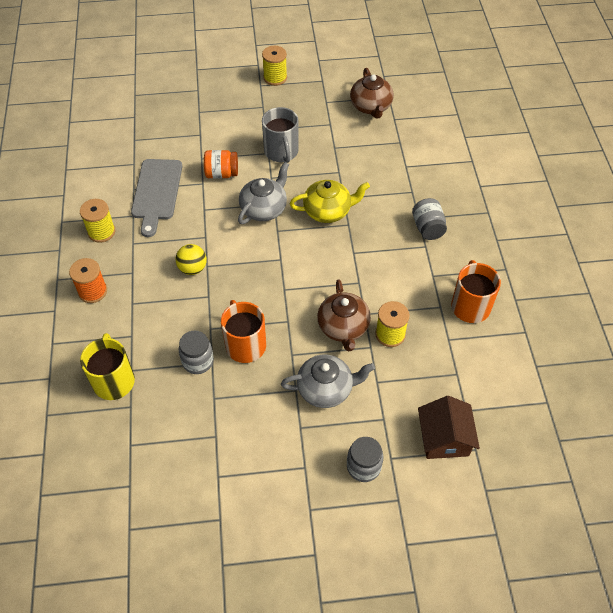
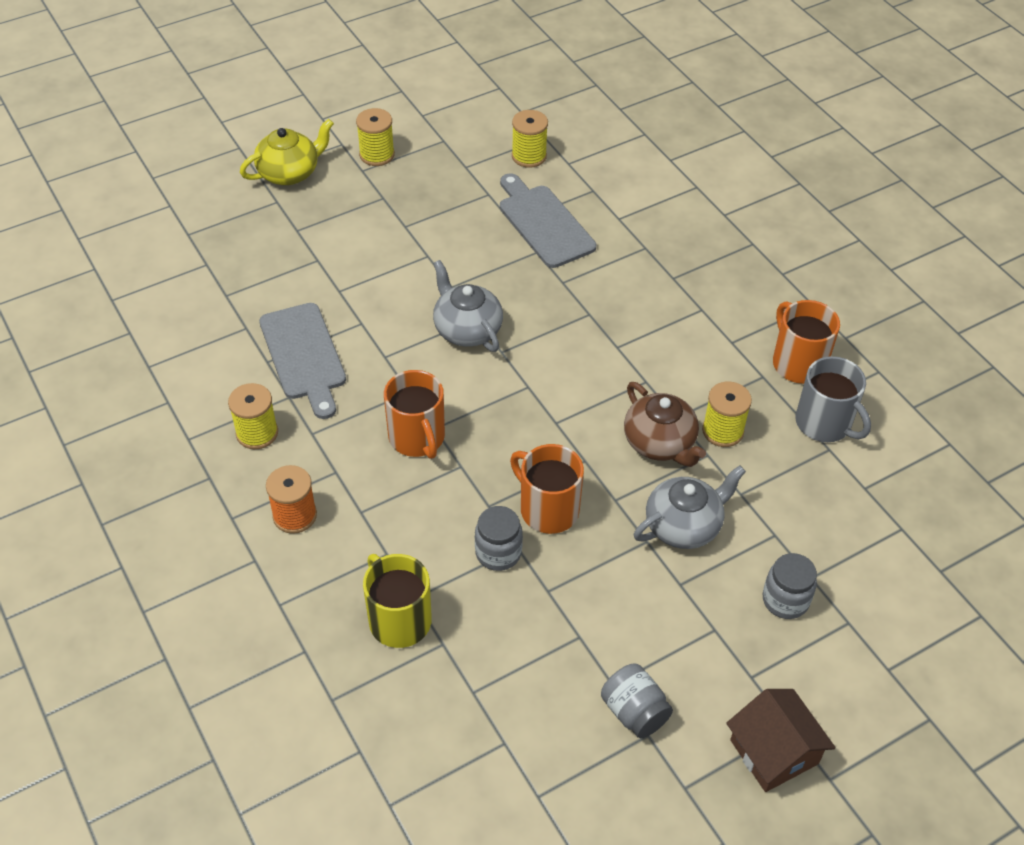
camera: 25 degrees left, 5 degrees down
yellow ball [176,244,207,275] -> orange mug [384,370,445,459]
orange jar [204,150,238,179] -> none
grey teapot [238,162,289,224] -> grey teapot turned 45 degrees counterclockwise [433,260,503,352]
grey mug [262,107,299,163] -> grey mug moved to [795,356,871,442]
yellow teapot [290,180,370,223] -> yellow teapot moved to [240,119,334,185]
brown teapot [350,68,394,119] -> yellow spool [512,110,548,168]
grey jar [412,198,447,240] -> grey jar moved to [601,664,673,738]
brown house [418,396,480,459] -> brown house moved to [726,689,836,792]
none -> grey cutting board [500,173,596,268]

